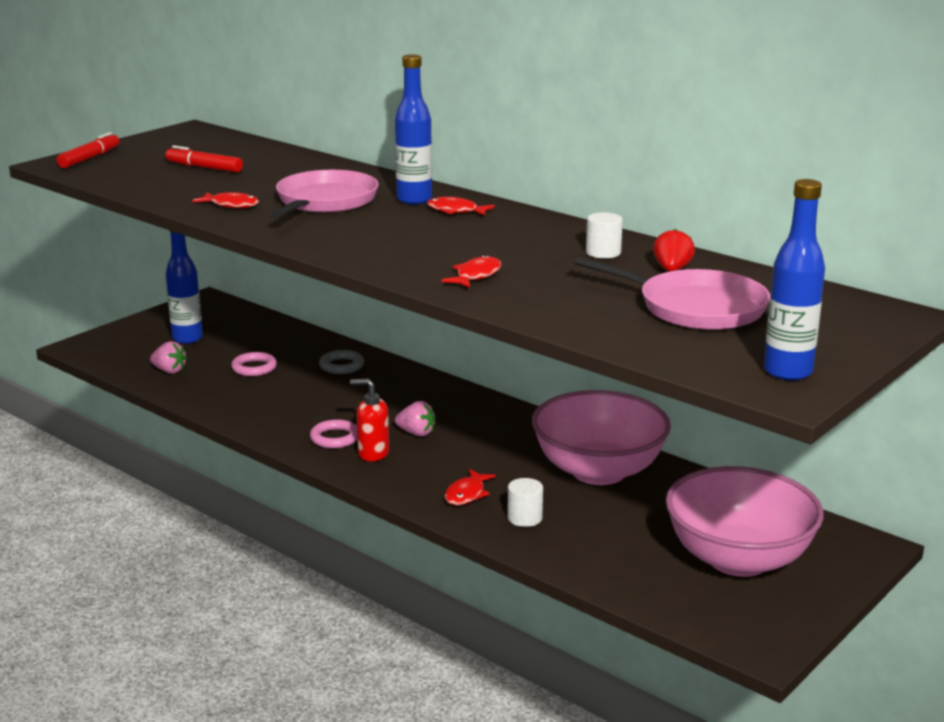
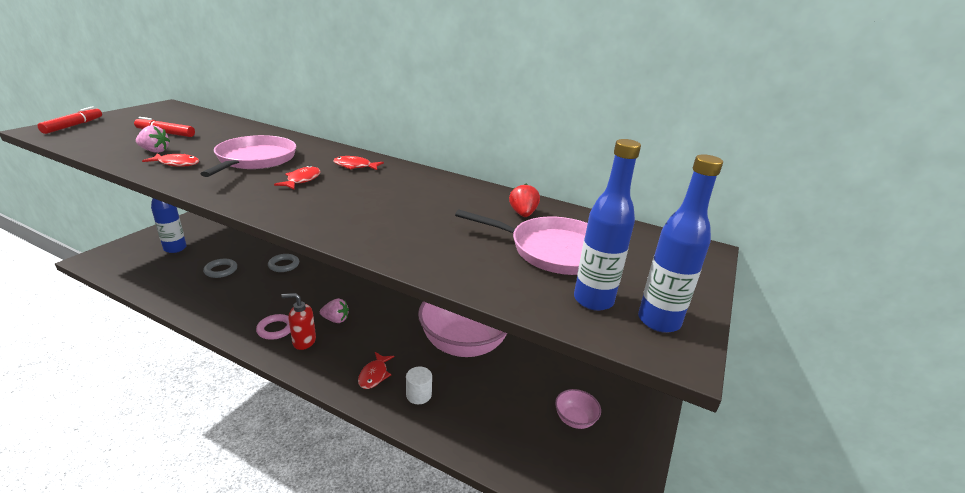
camera: 15 degrees left, 5 degrees up
pink strawberry [150,341,187,374] -> pink strawberry moved to [136,125,170,153]
pink ring [231,352,277,376] -> grey ring [203,259,237,278]
blue bottle [395,54,432,205] -> blue bottle moved to [574,139,641,311]
red fish [442,255,501,288] -> red fish moved to [274,166,320,189]
white cylinder [586,212,623,258] -> none
pink bowl [666,466,824,577] -> pink bowl [555,389,601,429], size x0.42

